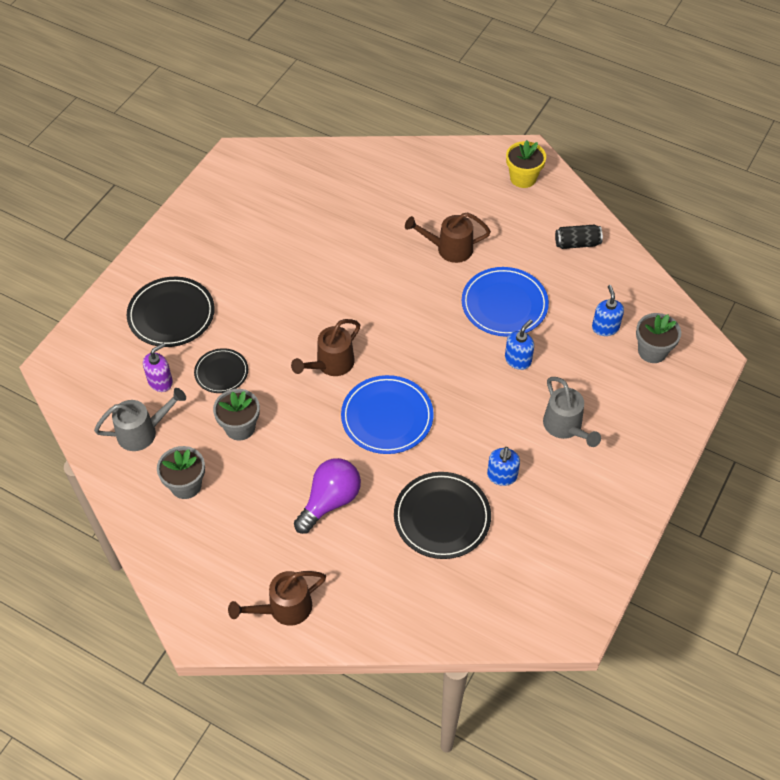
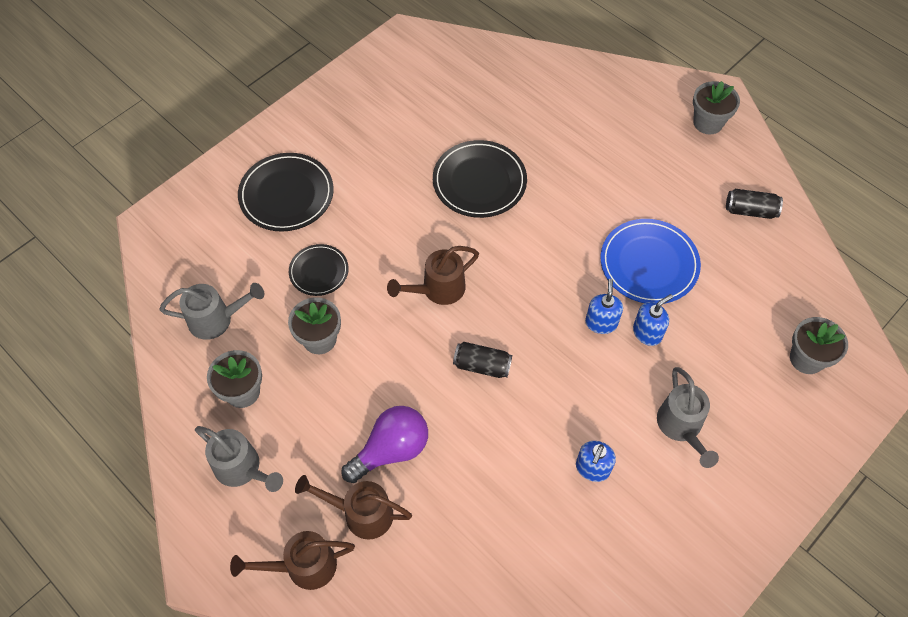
camera: 15 degrees right, 5 degrees up
purple soap dispenser [143,343,173,392] -> none
blue plate [341,375,434,454] -> black can [453,342,512,378]
black plate [394,472,491,559] -> black plate moved to [433,140,527,218]
brown watering can [405,212,491,263] -> brown watering can moved to [295,475,412,540]
yellow flower pot [506,140,546,188] -> grey flower pot [693,81,740,135]
blue soap dispenser [592,285,624,336] -> blue soap dispenser moved to [585,279,623,334]
none -> grey watering can [195,426,283,492]

